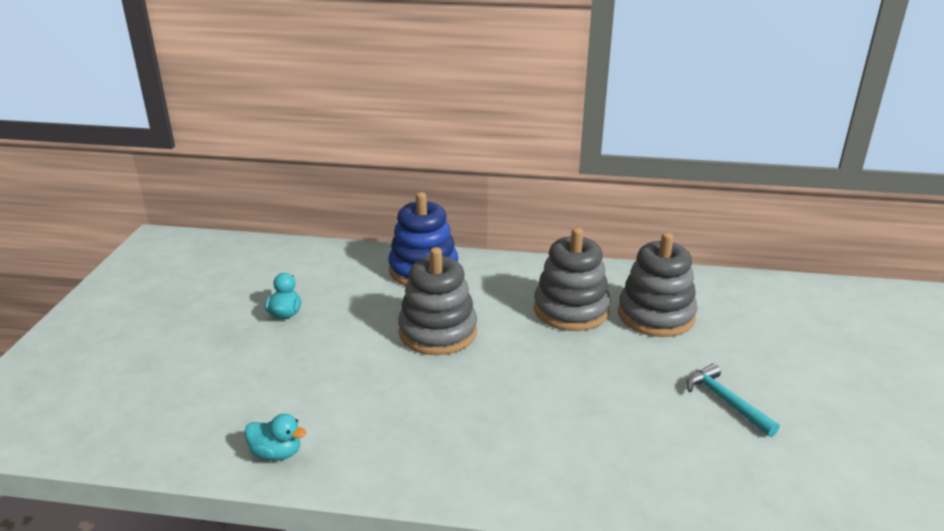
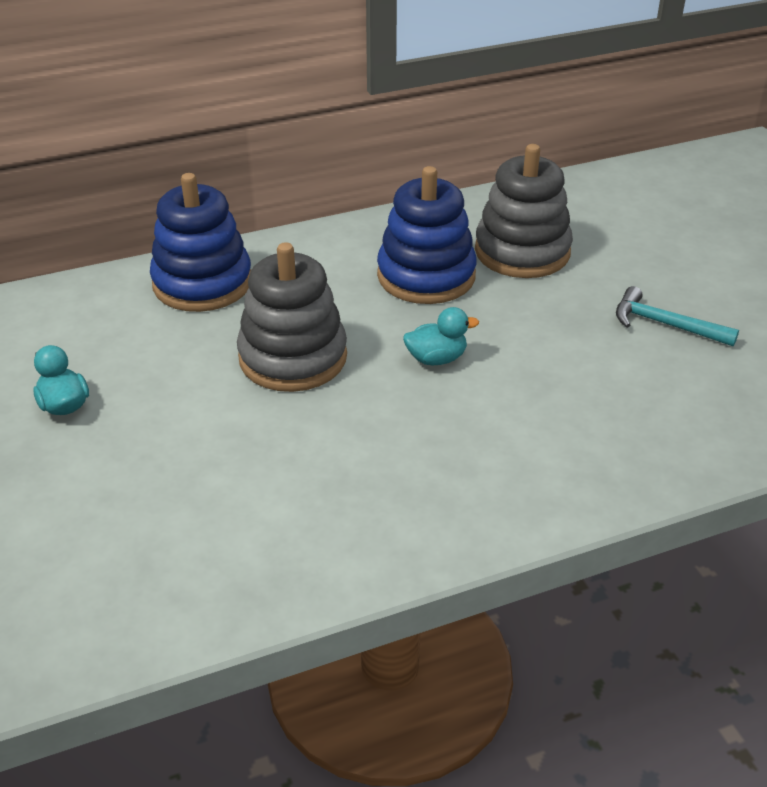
camera: 30 degrees left, 10 degrees up
turquoise duck [244,414,306,461] -> turquoise duck moved to [403,307,479,365]
grey stacking toy [534,228,610,331] -> blue stacking toy [377,166,477,304]

